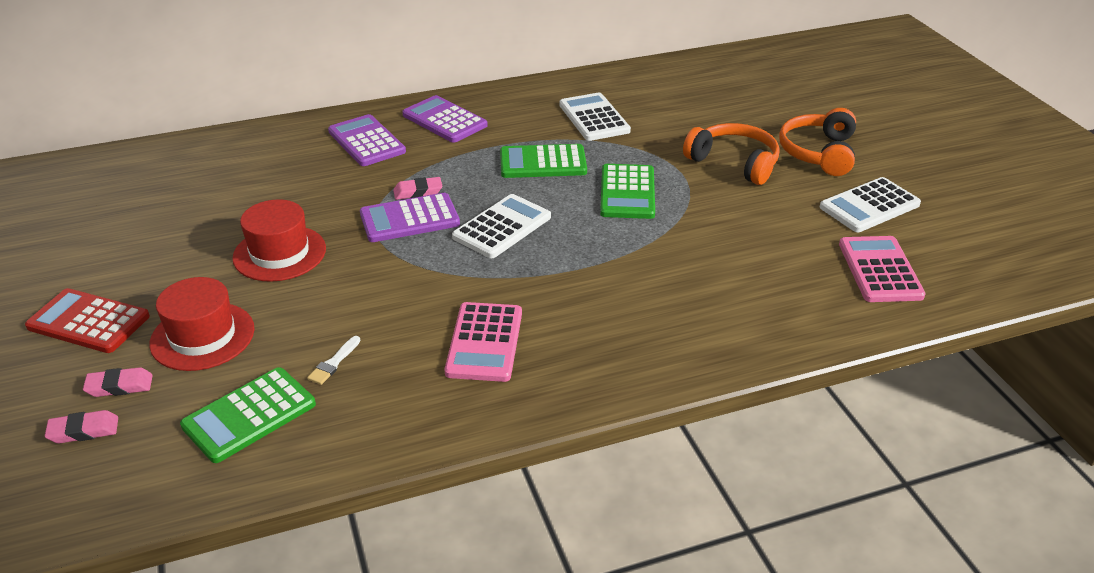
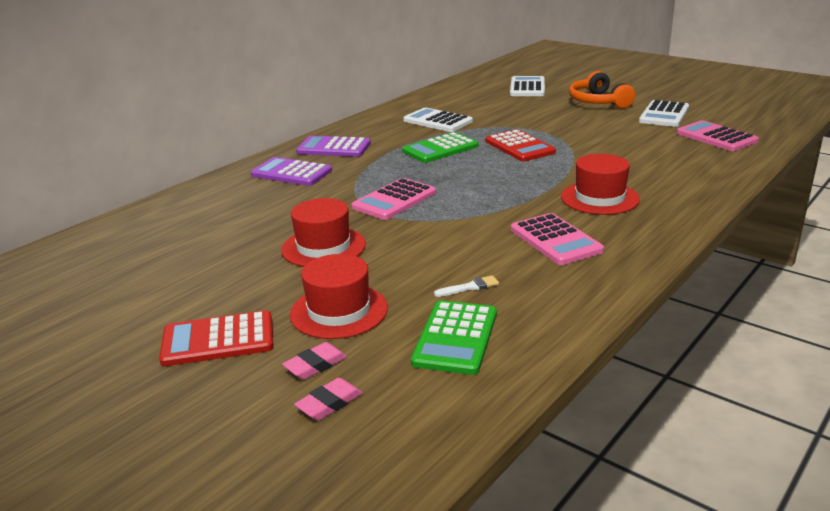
camera: 30 degrees left, 10 degrees down
white brush [307,336,360,385] -> white brush turned 105 degrees counterclockwise [434,275,499,297]
purple calculator [360,193,460,242] -> pink calculator [352,178,436,220]
pink eraser [393,177,443,200] -> none
white calculator [452,194,551,258] -> white calculator moved to [510,76,545,96]
green calculator [600,164,655,219] -> red calculator [485,129,556,161]
orange headphones [683,123,780,185] -> none
none -> red hat [561,154,640,215]

